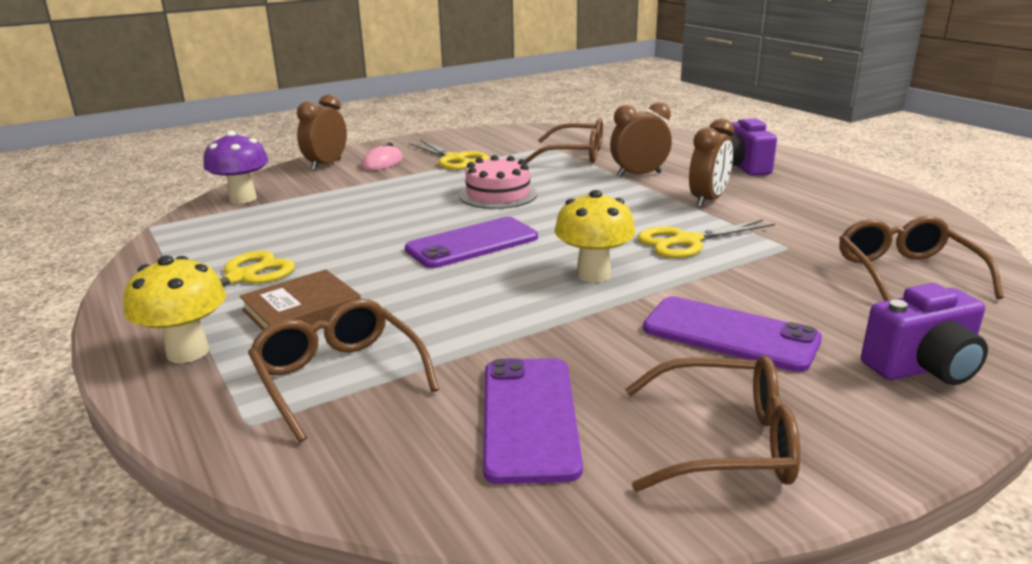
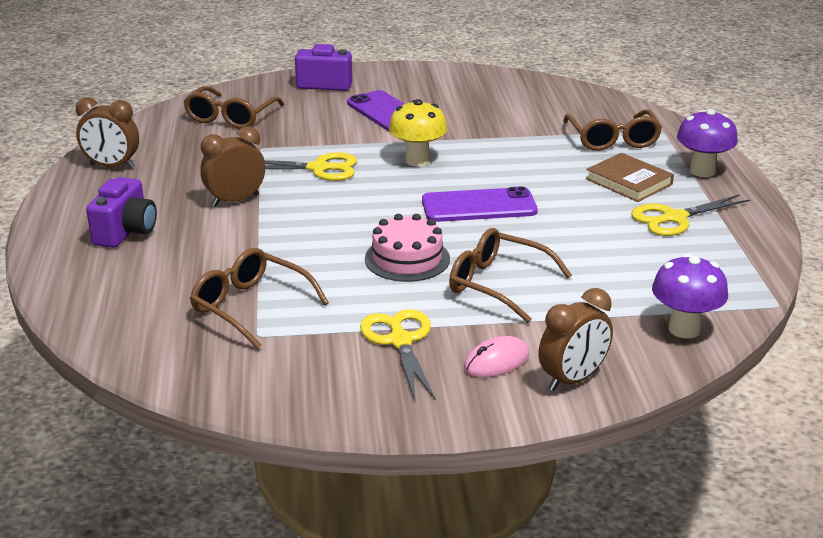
camera: 155 degrees left, 5 degrees up
yellow mushroom [123,255,226,363] -> purple mushroom [677,109,738,177]
brown book [240,269,361,330] -> brown book turned 60 degrees clockwise [586,153,674,202]
purple phone [483,358,583,484] -> none
brown clock [610,102,672,177] -> brown clock moved to [76,97,139,169]
brown glasses [625,355,800,492] -> brown glasses moved to [449,228,572,323]

